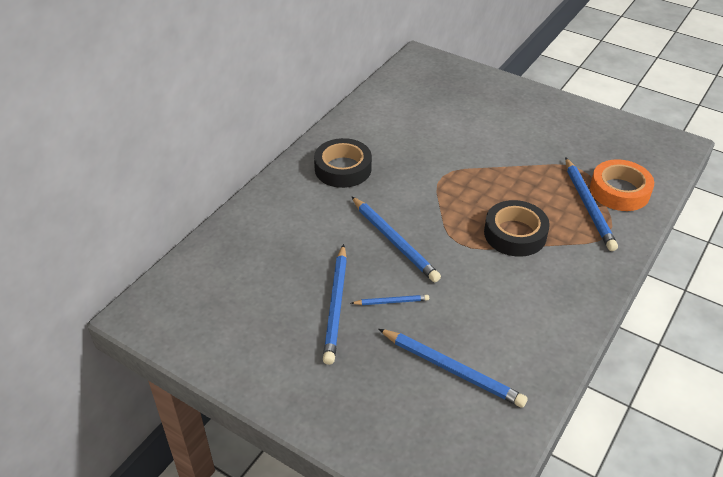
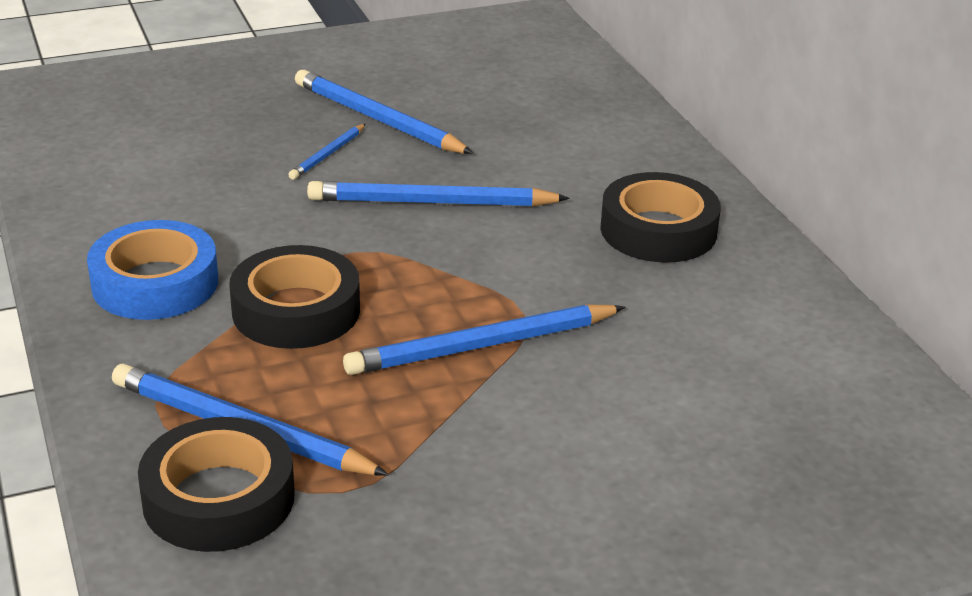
camera: 125 degrees right, 10 degrees down
blue pencil [379,329,528,408] -> blue pencil moved to [343,304,625,375]
orange tape [590,159,654,211] -> black tape [138,417,295,552]
none -> blue tape [87,220,218,320]

